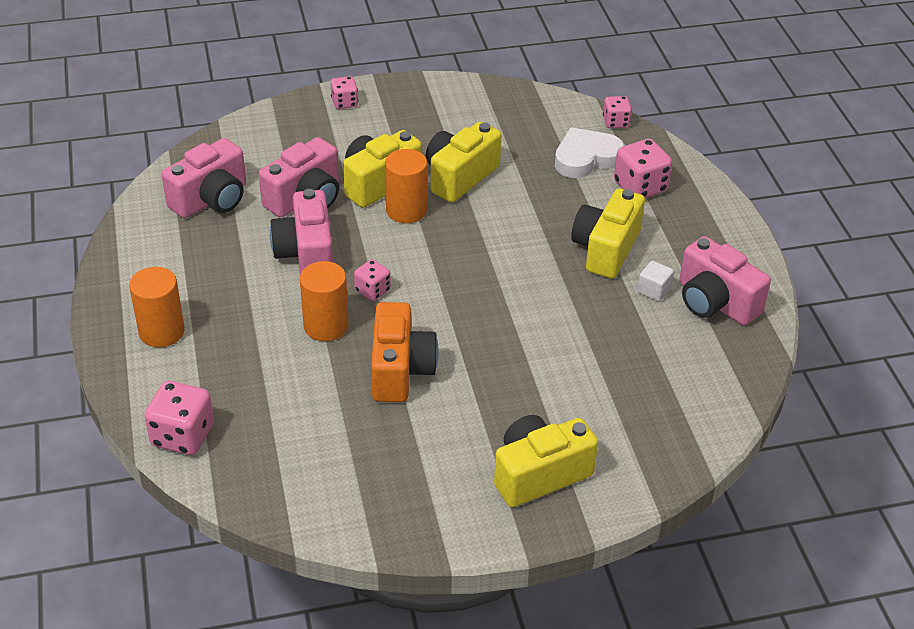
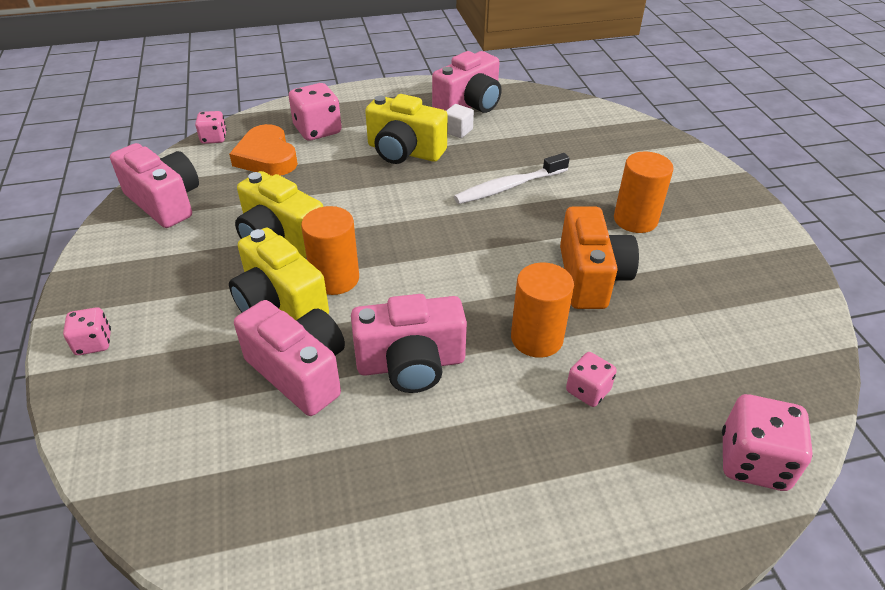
camera: 90 degrees left, 0 degrees up
orange cylinder [129,267,185,347] -> orange cylinder moved to [614,151,673,233]
pink camera [162,138,246,218] -> pink camera moved to [110,143,199,228]
pink dice [354,259,391,301] -> pink dice moved to [566,352,617,407]
orange camera [371,302,439,402] -> orange camera turned 90 degrees clockwise [560,206,639,309]
yellow camera [494,415,598,507] -> none
white heart [555,127,625,178] -> orange heart [229,124,298,176]
none -> white toothbrush [454,153,570,204]

